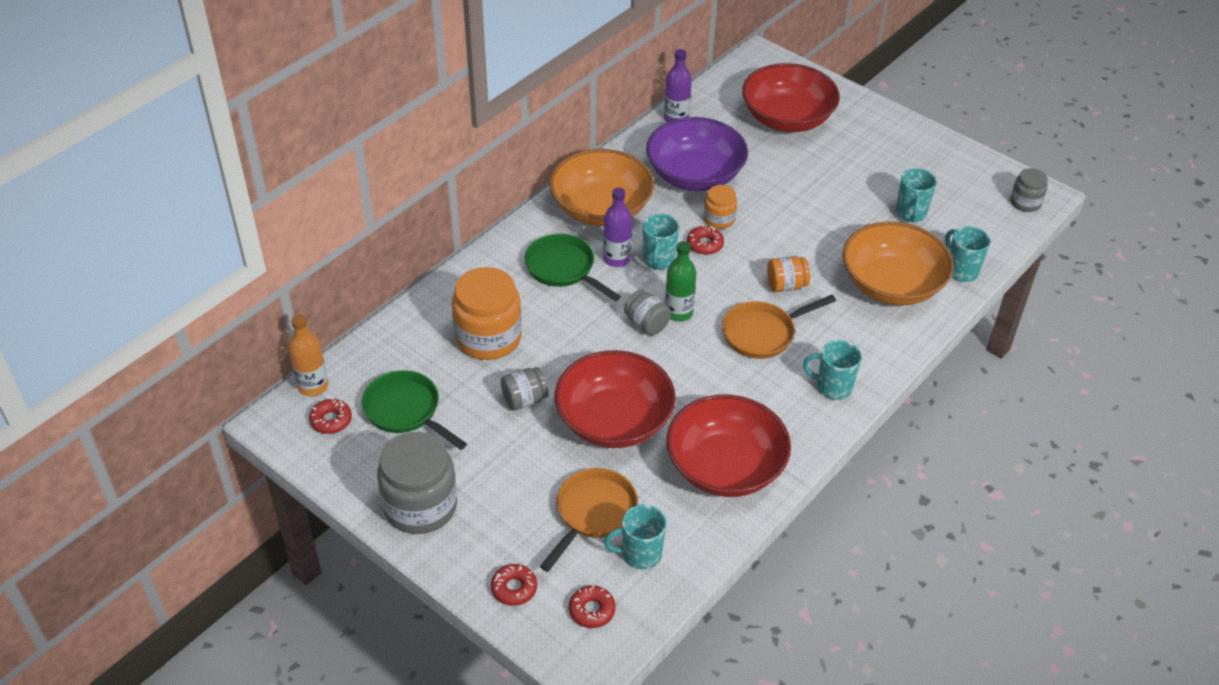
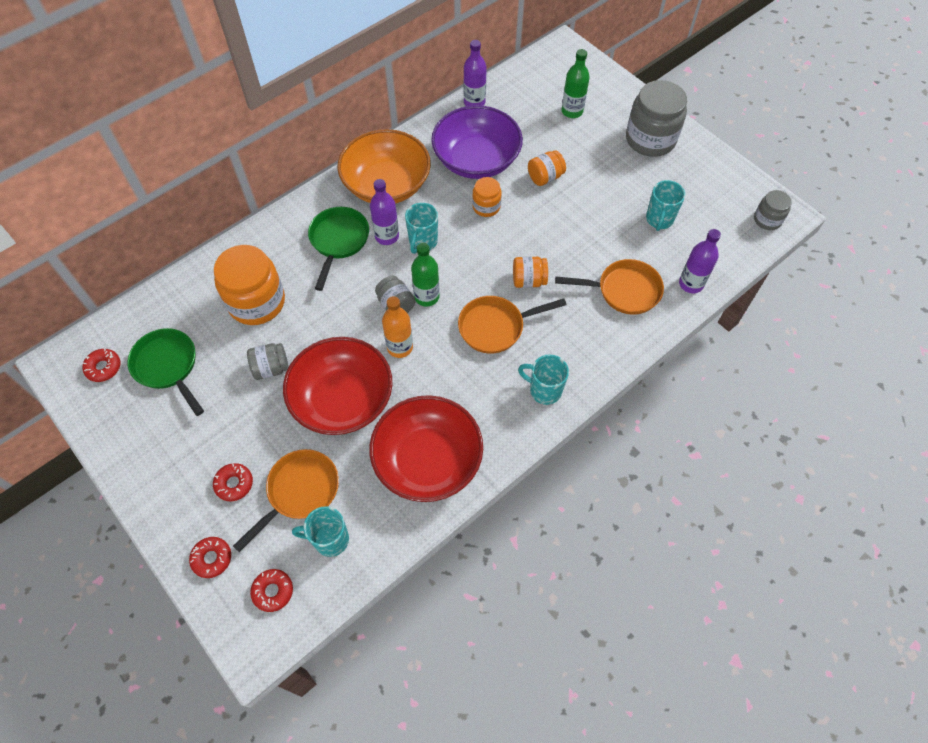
camera: 10 degrees right, 15 degrees up
orange bottle [289,314,328,396] -> orange bottle moved to [382,296,413,358]
grey jar [377,432,457,534] -> grey jar moved to [626,80,687,157]
green pan [525,234,621,301] -> green pan turned 45 degrees clockwise [308,207,369,291]
red donut [687,225,724,255] -> red donut moved to [213,463,253,501]
red bowl [742,63,840,132] -> green bottle [561,49,590,118]
orange bowl [843,221,954,305] -> orange pan [555,259,664,315]
turquoise mug [945,226,990,282] -> purple bottle [679,229,721,293]
none -> orange jar [528,150,566,186]

